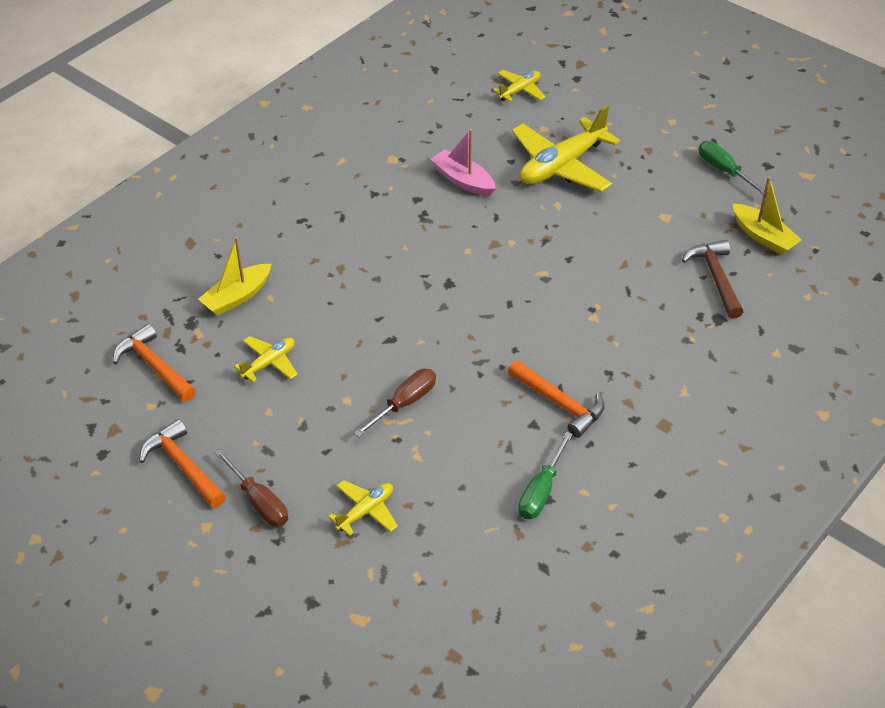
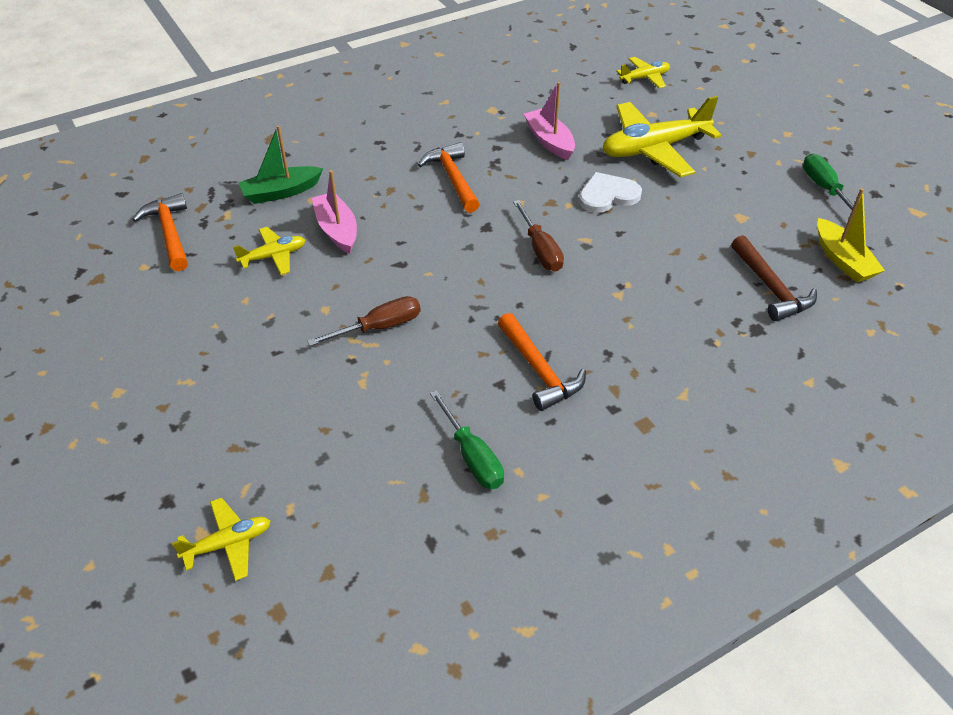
camera: 20 degrees right, 0 degrees up
orange hammer [139,419,226,508] -> orange hammer moved to [418,142,480,213]
yellow boat [198,237,271,316] -> green boat [239,125,323,204]
brown screwdriver [214,449,288,527] -> brown screwdriver moved to [513,200,564,272]
yellow plane [328,480,398,536] -> yellow plane moved to [172,497,270,581]
green screwdriver [518,432,573,519] -> green screwdriver turned 75 degrees counterclockwise [430,390,504,489]
brown hammer [682,240,743,319] -> brown hammer turned 150 degrees clockwise [731,235,817,321]
none -> pink boat [312,170,357,254]
none -> white heart [579,172,642,213]

